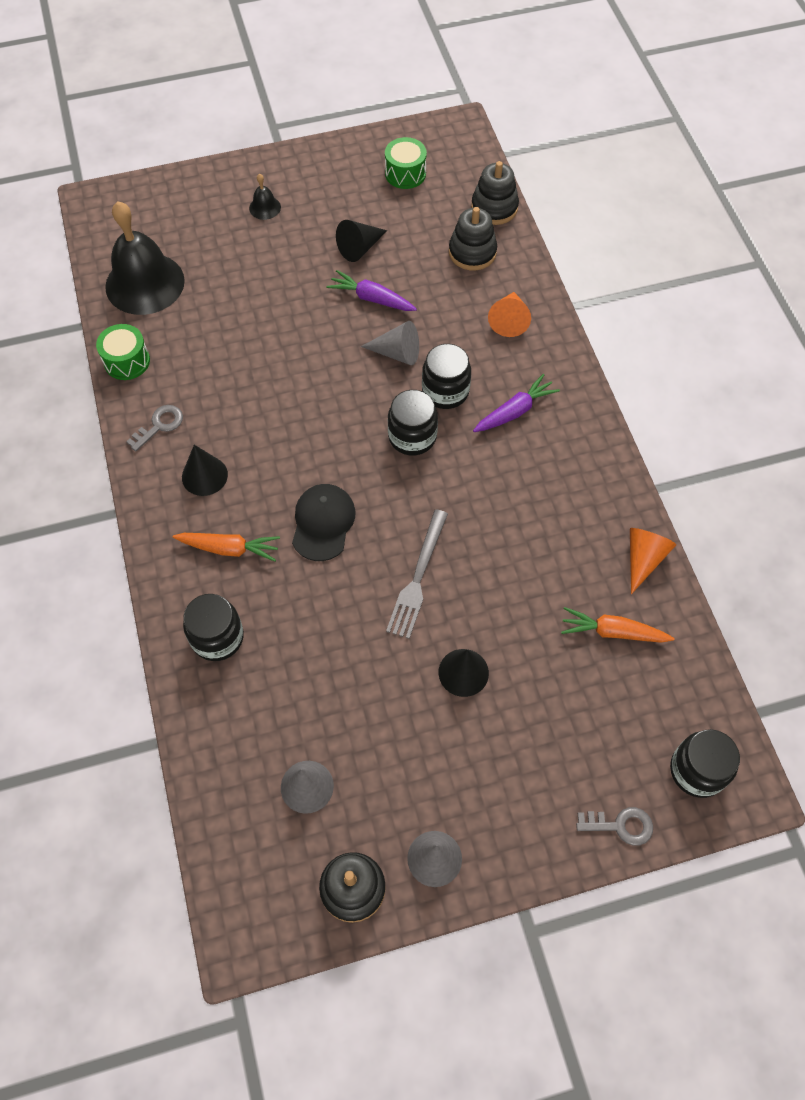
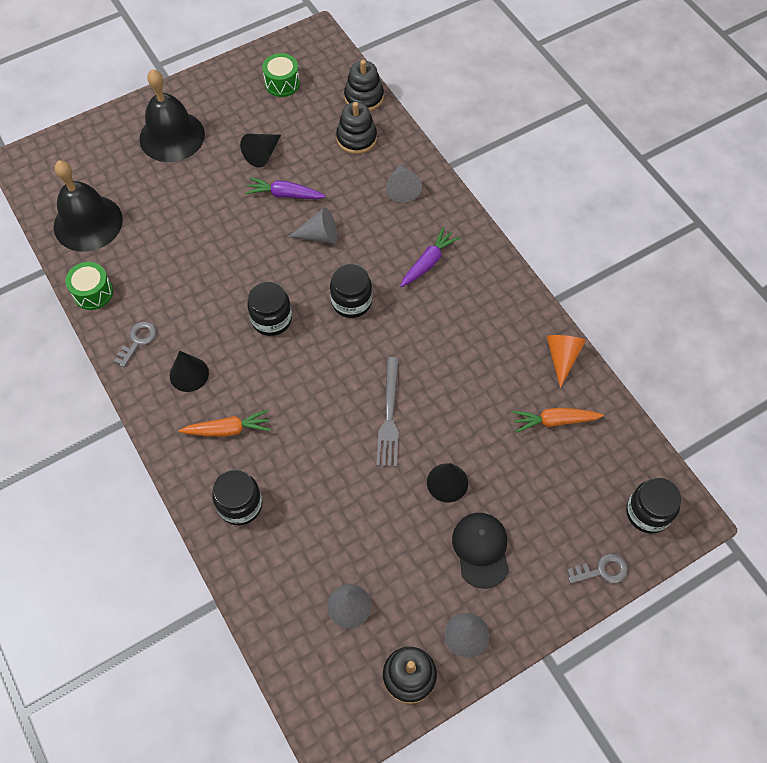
camera: 15 degrees left, 0 degrees up
black bell [249,174,281,220] -> black bell [139,69,205,162], size x2.38
black cap [292,484,356,561] -> black cap moved to [452,513,509,588]
black jar [422,344,471,409] -> black jar moved to [247,281,292,336]
orange cone [488,292,531,337] -> grey cone [386,164,422,203]

